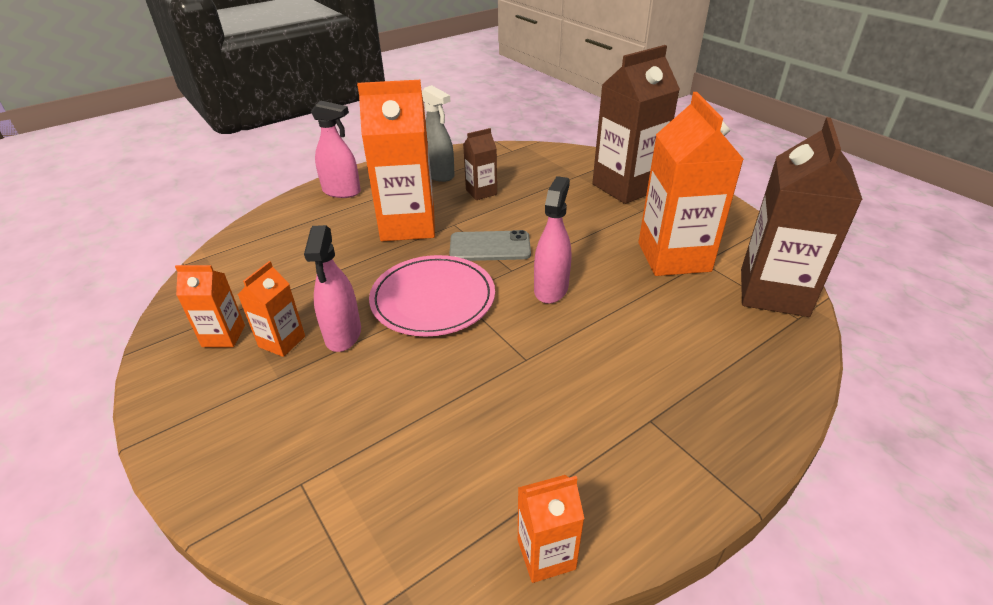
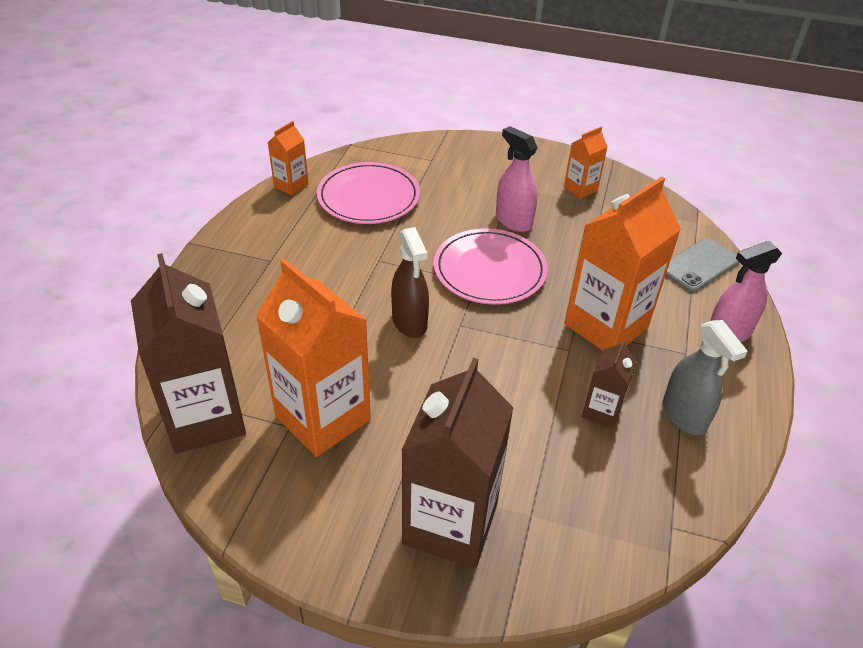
camera: 140 degrees right, 5 degrees up
orange carton [238,261,305,357] -> none
grey spray bottle [422,85,455,182] -> grey spray bottle turned 120 degrees counterclockwise [663,320,748,435]
grey phone [449,230,531,261] -> grey phone moved to [665,238,739,292]
pink spray bottle [534,176,571,304] -> brown spray bottle [391,227,429,338]
none -> pink plate [317,162,420,224]

